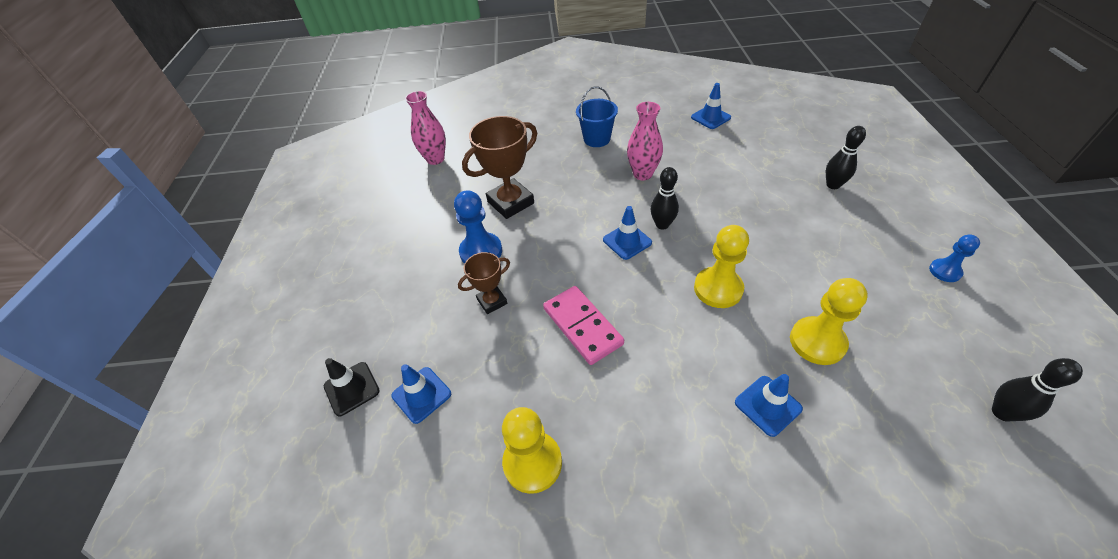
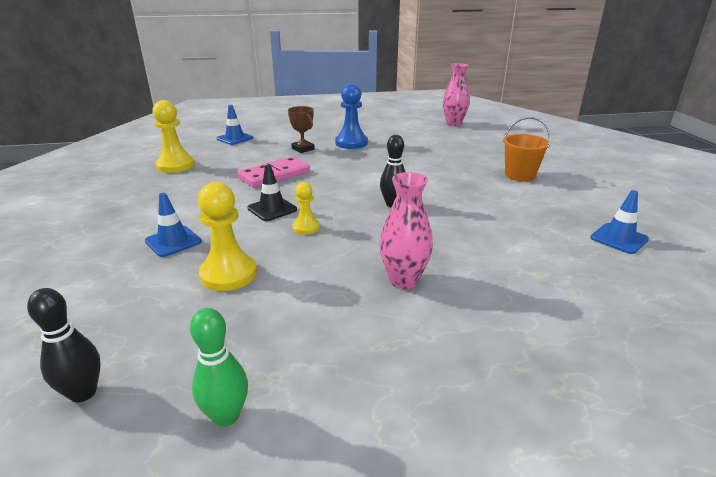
camera: 80 degrees right, 20 degrees down
black traffic cone [324,358,380,416] -> black traffic cone moved to [247,165,297,221]
brown trophy [462,116,537,219] -> none
blue bucket [576,86,618,147] -> orange bucket [503,117,551,181]
blue traffic cone [603,206,652,260] -> none
pink vase [627,102,663,180] -> pink vase moved to [379,172,433,289]
yellow pawn [694,225,749,308] -> yellow pawn [292,182,320,235], size x0.58
black bowling pin [826,126,866,189] -> none
blue pawn [929,234,980,282] -> none
none -> green bowling pin [190,308,248,427]

